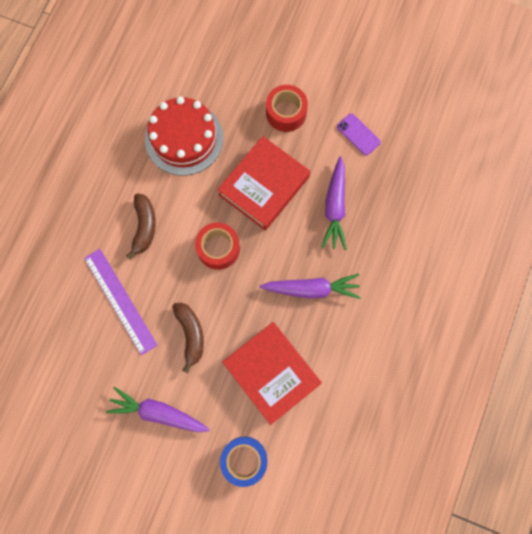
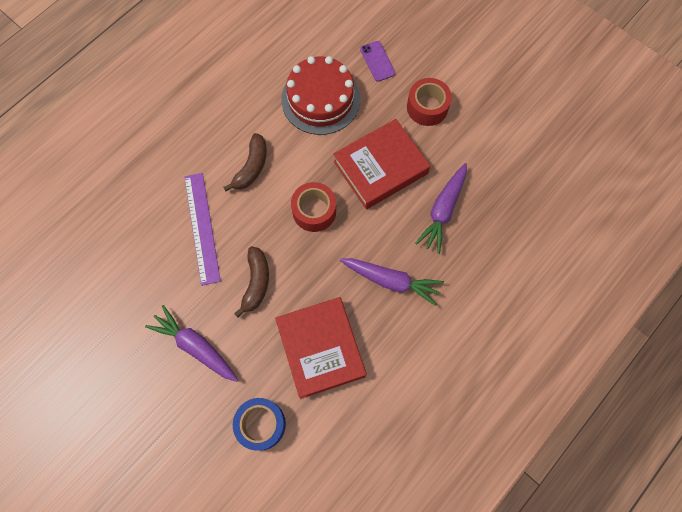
camera: 20 degrees right, 5 degrees down
purple phone [337,113,381,156] -> purple phone moved to [360,41,396,82]

